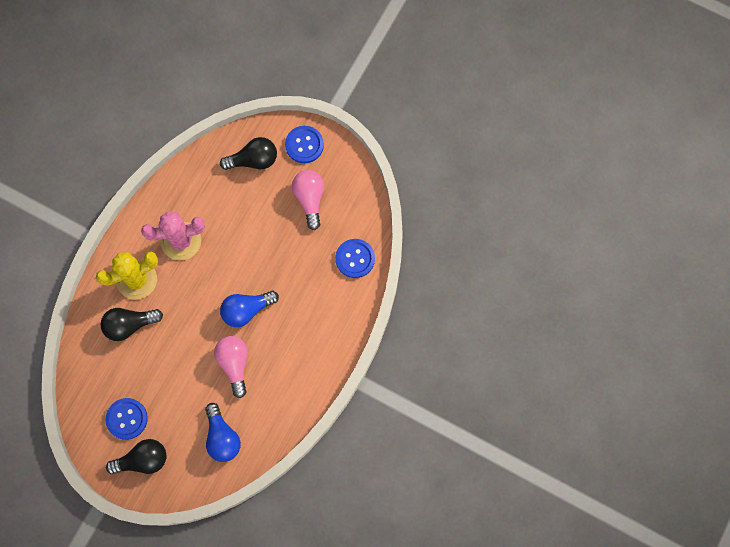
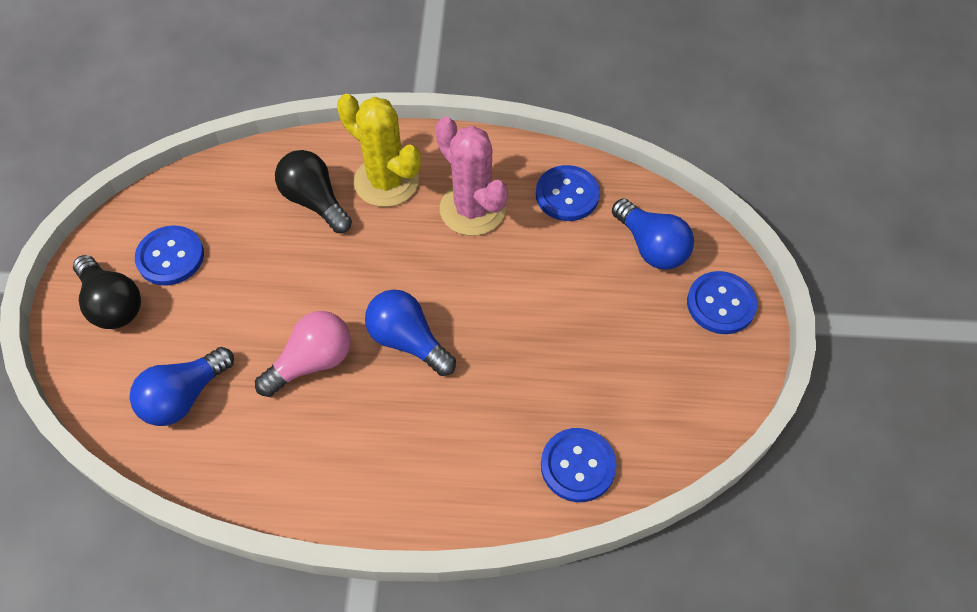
camera: 65 degrees right, 15 degrees down
black light bulb [220,137,277,170] -> blue light bulb [612,199,694,270]
pink light bulb [292,170,324,230] -> none
none -> blue button [536,165,600,221]

